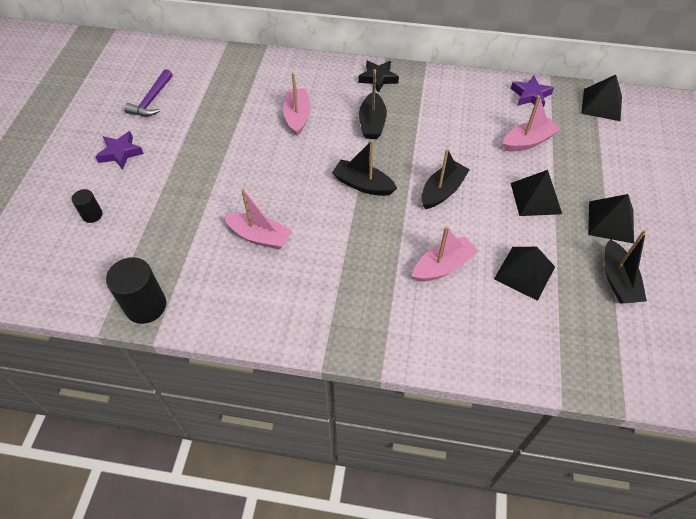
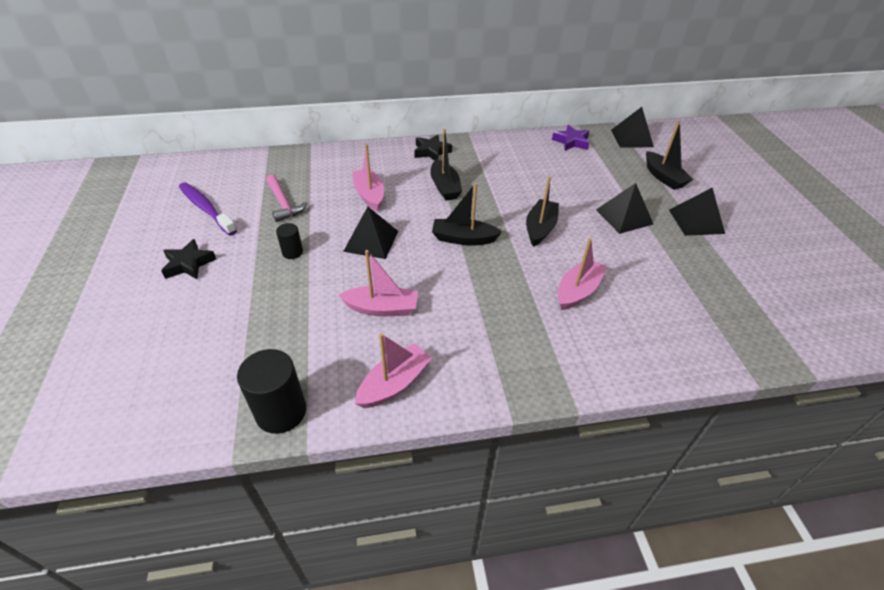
camera: 20 degrees left, 10 degrees down
black cylinder [72,189,103,223] -> black cylinder moved to [276,223,303,259]
purple star [95,131,144,170] -> black star [161,239,216,279]
purple hammer [124,69,173,116] -> purple toothbrush [179,182,237,236]
black pyramid [494,247,555,301] -> black pyramid moved to [343,207,398,259]
pink boat [503,95,561,152] -> pink boat moved to [355,333,432,408]
black boat [604,229,647,304] -> black boat moved to [646,120,694,190]
none -> pink hammer [266,175,308,222]

